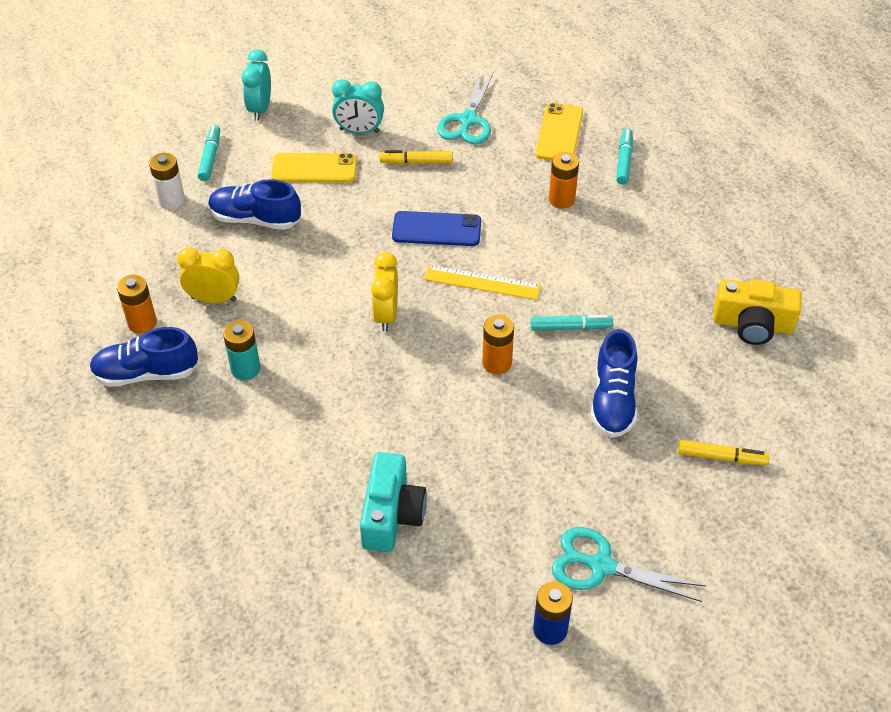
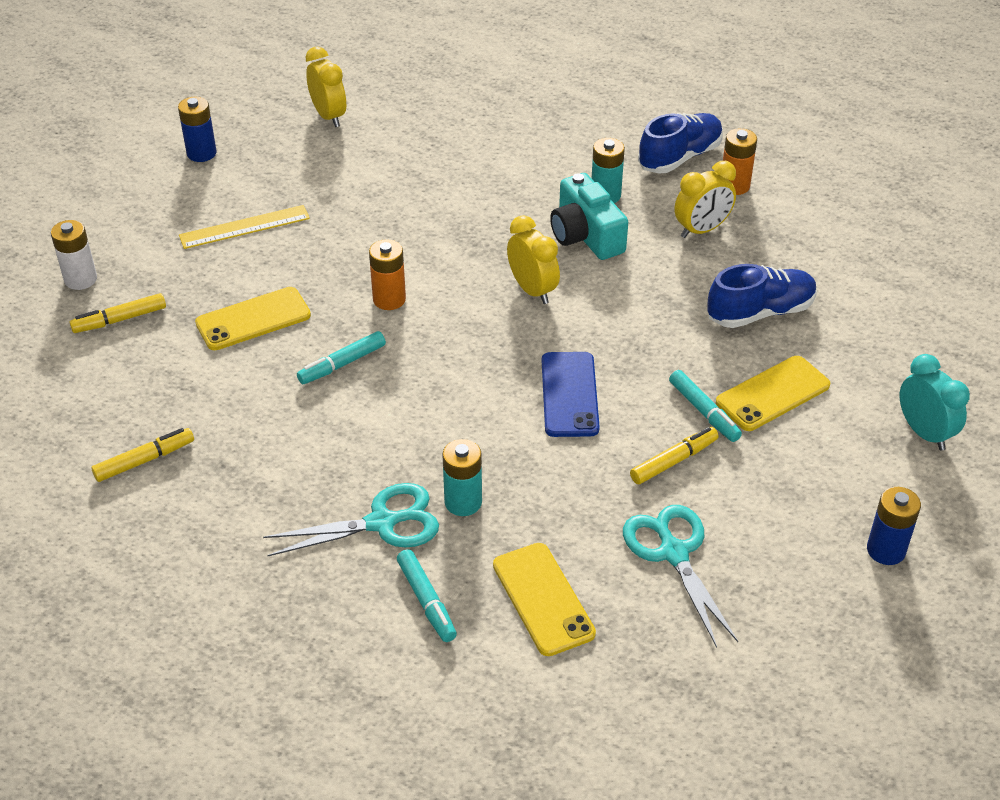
camera: 145 degrees right, 5 degrees down
white battery [149,153,185,209] -> white battery moved to [51,220,97,290]
turquoise marker [198,125,220,181] -> turquoise marker moved to [669,370,742,442]
turquoise clock [332,79,384,134] -> none
turquoise camera [360,452,427,552] -> turquoise camera moved to [550,173,628,260]
blue phone [392,211,481,246] -> blue phone turned 60 degrees counterclockwise [542,352,600,437]
yellow ruler [424,265,541,300] -> yellow ruler moved to [179,205,310,249]
orange battery [549,152,579,209] -> turquoise battery [443,439,482,516]
turquoise scissors [552,527,706,602] -> turquoise scissors moved to [263,483,439,557]
blue shoe [591,329,637,438] -> yellow phone [195,287,311,350]
yellow camera [713,279,802,345] -> yellow marker [91,428,194,482]
none -> yellow clock [306,47,346,127]
none -> blue battery [867,487,921,565]

